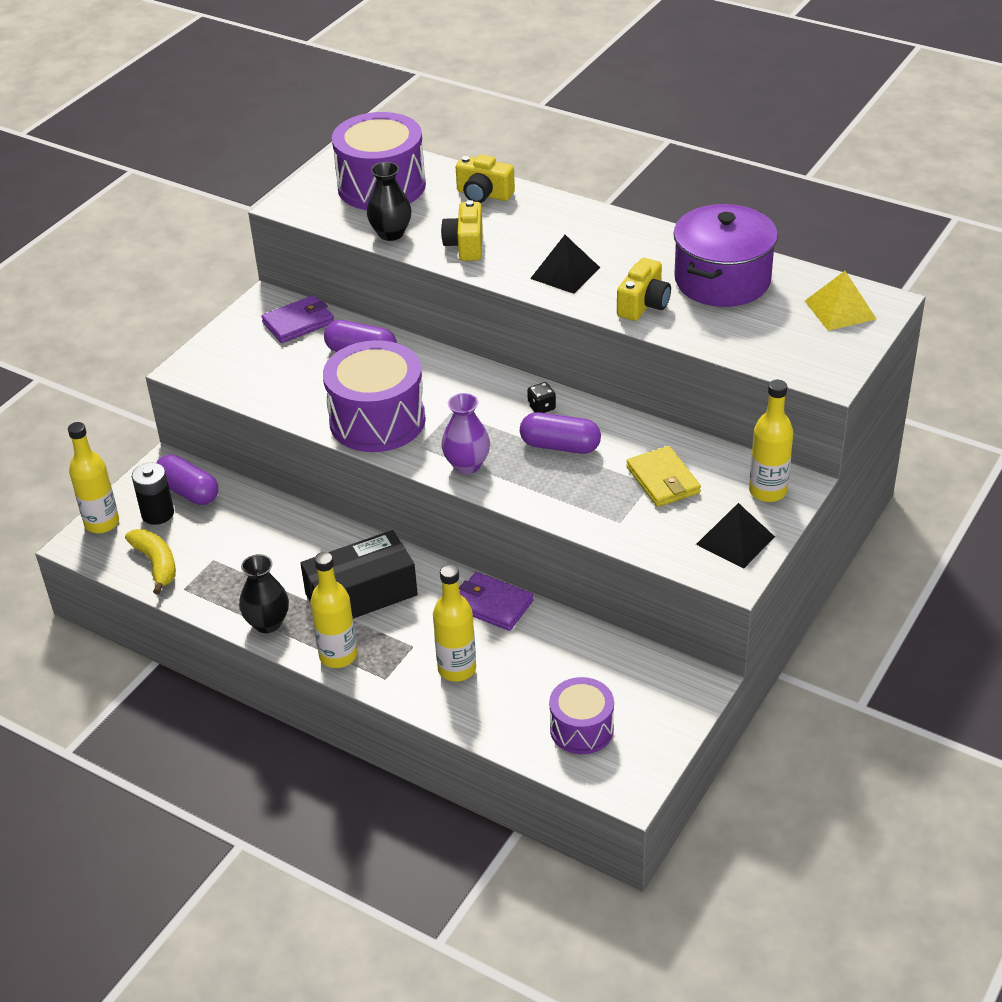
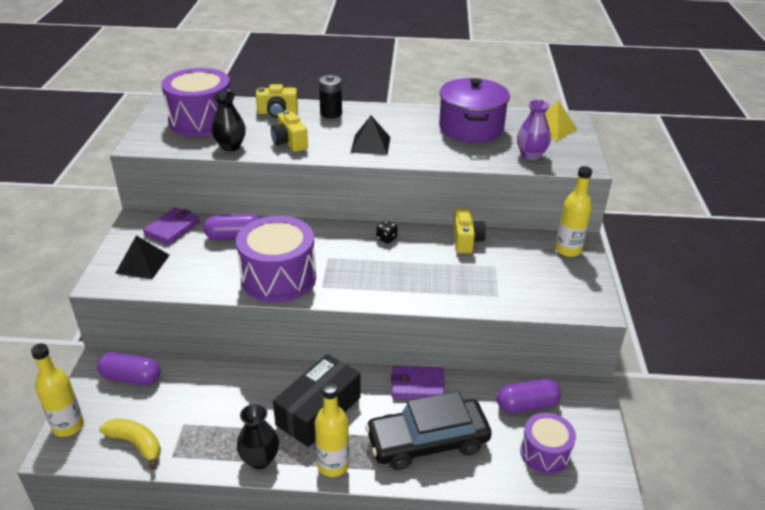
camera: 30 degrees left, 5 degrees down
black battery [132,463,174,525] -> black battery moved to [319,75,342,119]
yellow bottle [433,565,476,682] -> black car [365,391,492,470]
purple vase [441,393,490,474] -> purple vase moved to [517,100,551,160]
purple capsule [520,412,601,454] -> purple capsule moved to [497,379,561,413]
yellow camera [617,258,671,321] -> yellow camera moved to [453,209,486,253]
yellow wallet [626,446,701,507] -> none
black pyramid [696,503,775,569] -> black pyramid moved to [115,236,170,279]

